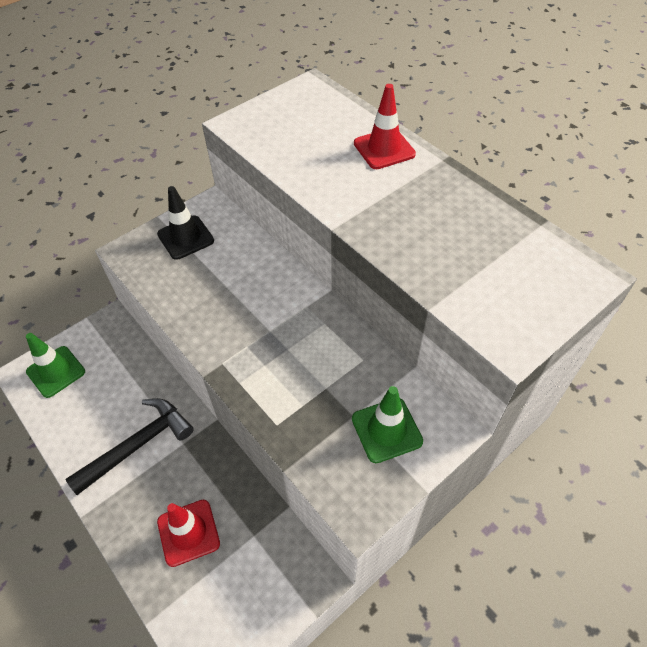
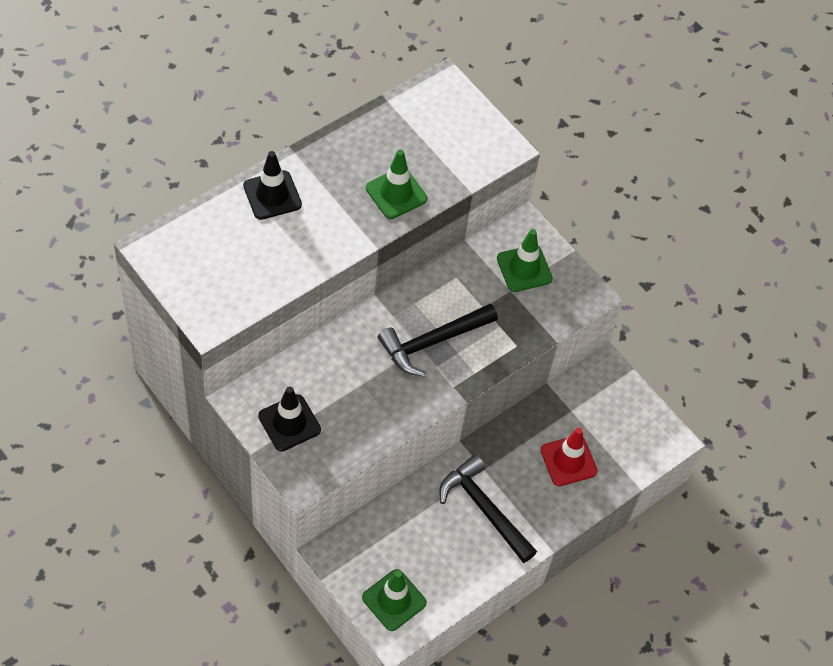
camera: 95 degrees left, 5 degrees up
red traffic cone [354,84,416,169] -> black traffic cone [243,151,302,220]
none -> green traffic cone [366,149,427,219]
none -> black hammer [378,304,498,377]

